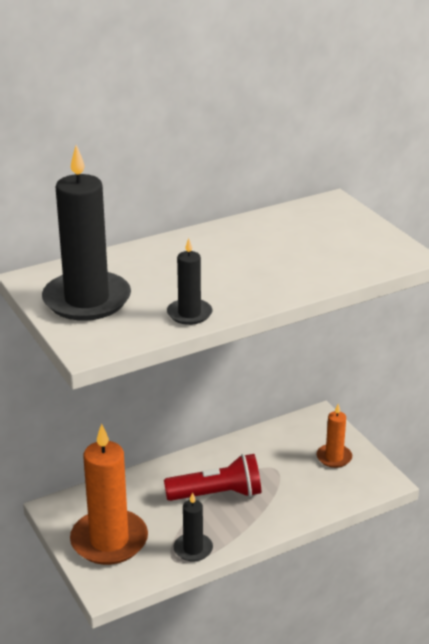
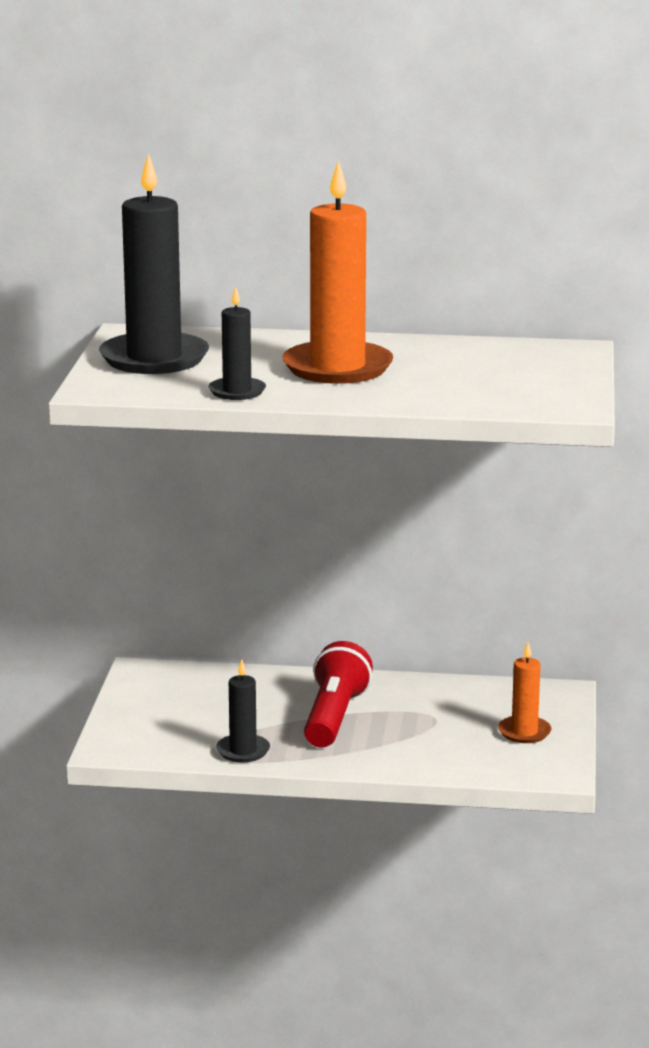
camera: 35 degrees right, 10 degrees down
orange candle [70,424,148,565] -> orange candle moved to [282,161,393,384]
red flashlight [164,454,261,501] -> red flashlight turned 105 degrees counterclockwise [304,641,373,747]

